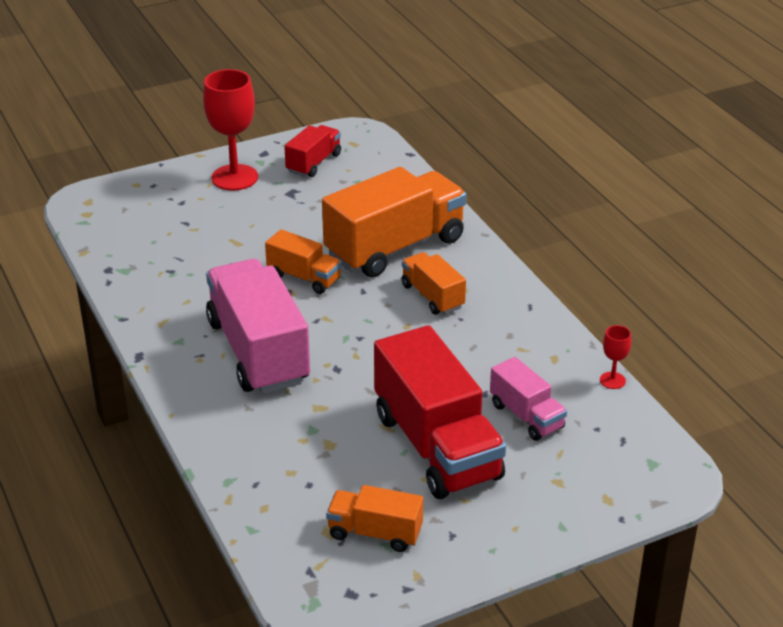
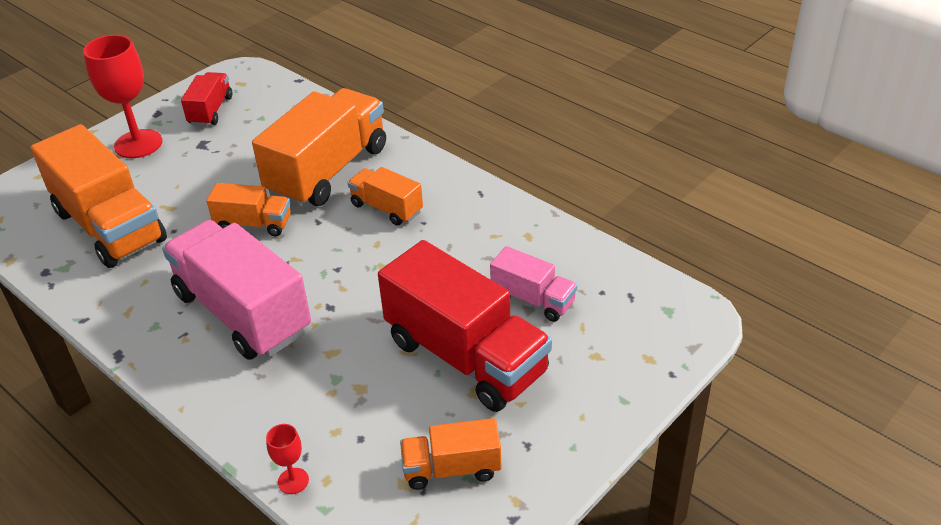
camera: 20 degrees left, 5 degrees up
red goblet [600,325,631,389] -> red goblet moved to [266,424,309,494]
none -> orange truck [31,124,167,268]

